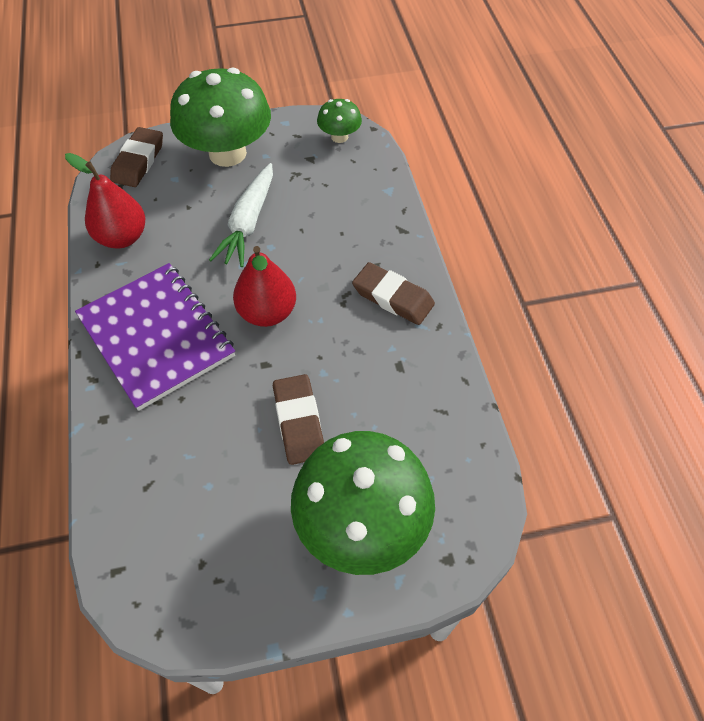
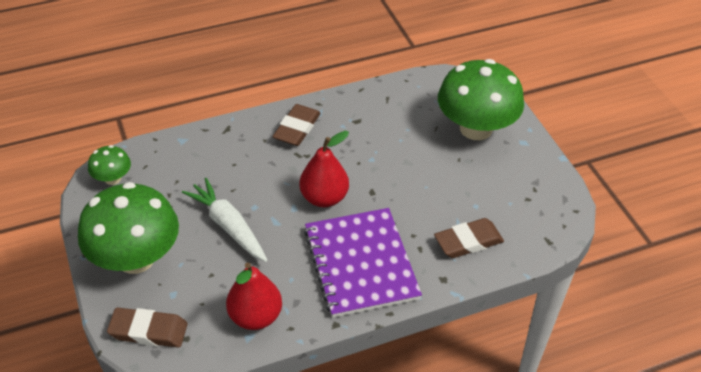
camera: 100 degrees left, 10 degrees down
purple notebook [75,263,235,411] -> purple notebook turned 60 degrees counterclockwise [304,208,422,318]
white carrot [209,163,273,267] -> white carrot turned 135 degrees counterclockwise [182,178,267,262]
brown eraser [273,374,324,465] -> brown eraser moved to [434,218,504,258]

